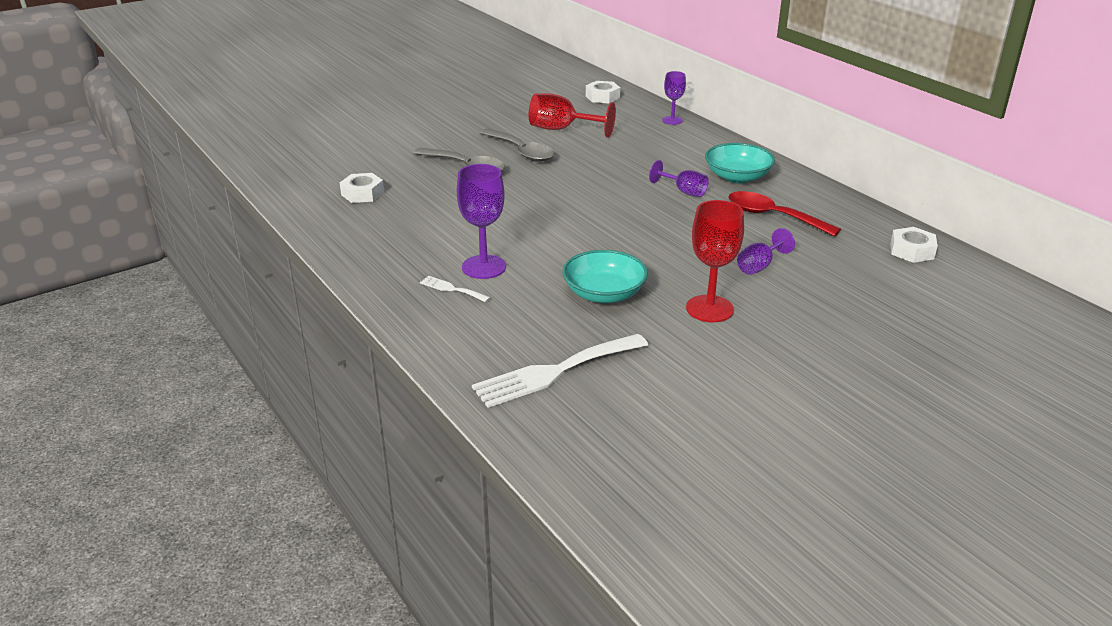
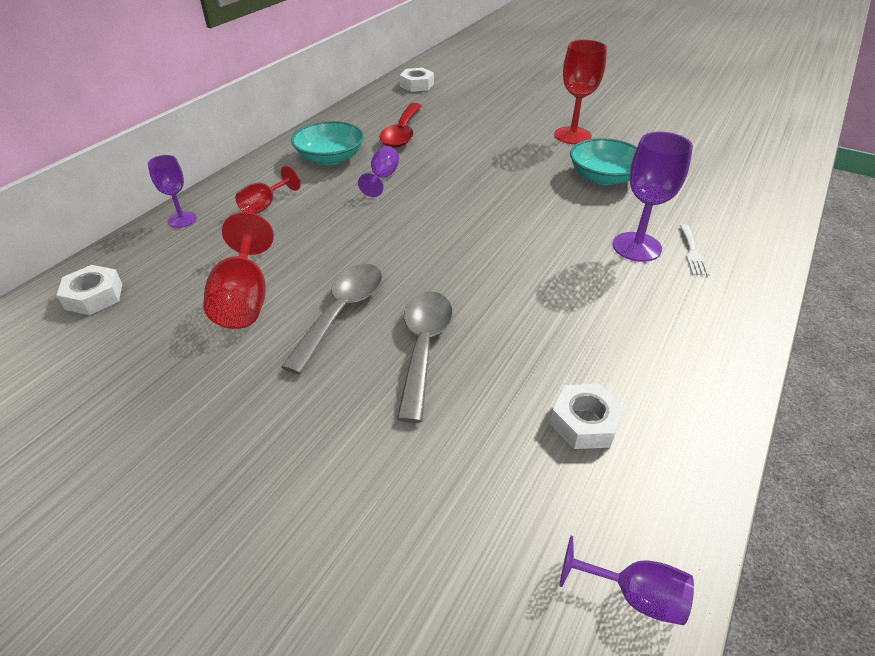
camera: 115 degrees left, 10 degrees up
white fork [472,334,648,408] -> none
purple goblet [737,228,795,275] -> purple goblet moved to [559,536,694,625]
none -> red goblet [235,166,301,214]

